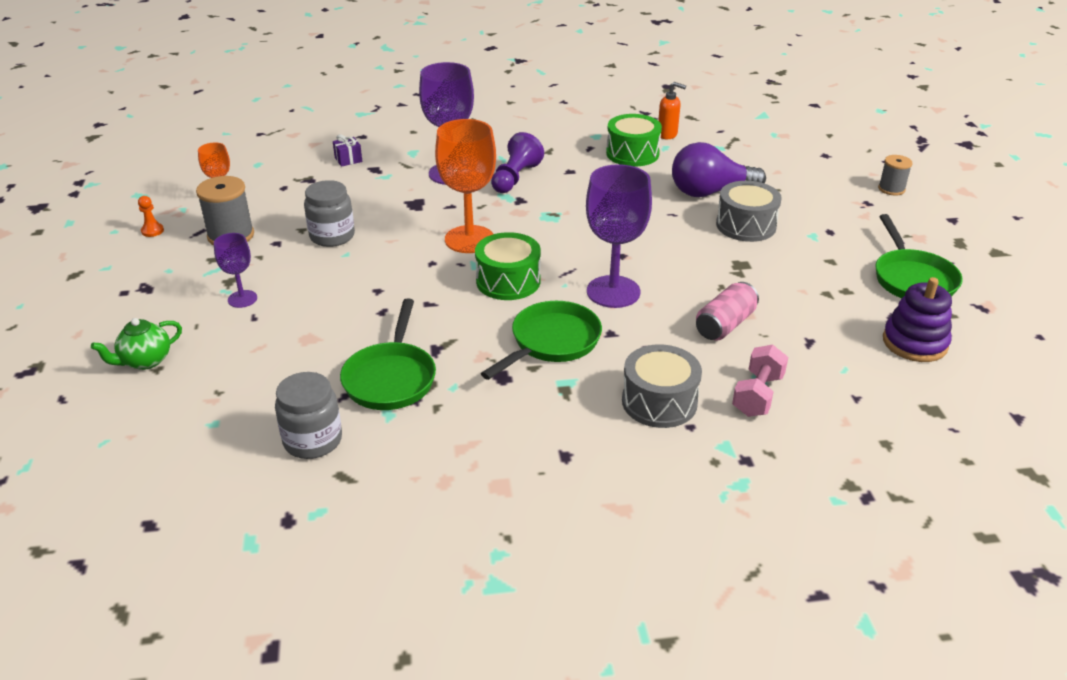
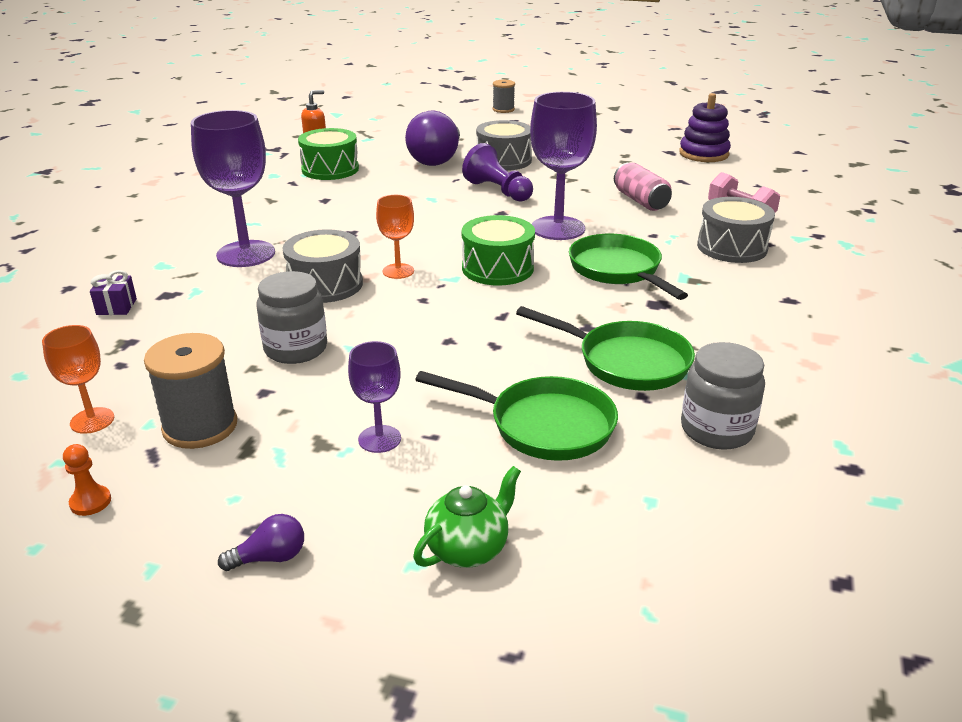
camera: 65 degrees left, 5 degrees down
green teapot [91,318,182,370] -> green teapot turned 120 degrees counterclockwise [413,466,521,568]
orange goblet [435,119,496,253] -> orange goblet [376,195,414,279], size x0.53
purple pawn [491,132,544,193] -> purple pawn moved to [462,143,533,202]
green pan [875,214,963,298] -> green pan moved to [415,371,618,461]
none -> purple light bulb [218,514,304,571]
none -> grey drum [283,229,363,303]

